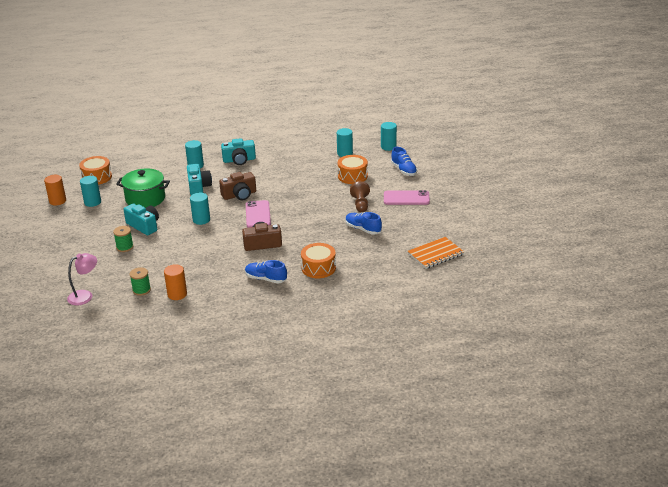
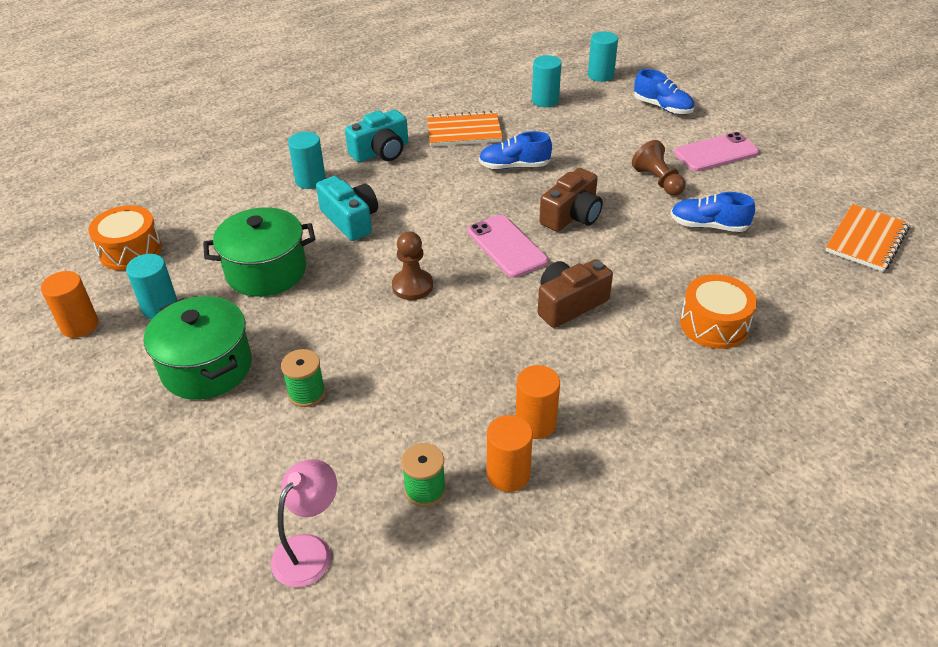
camera: 25 degrees left, 10 degrees up
turquoise camera [124,203,159,235] -> none
turquoise cylinder [190,193,210,225] -> brown pawn [392,231,433,300]
brown camera [219,172,256,200] -> brown camera moved to [539,168,603,232]
blue shoe [245,260,287,283] -> blue shoe moved to [479,131,552,169]
orange drum [338,155,368,184] -> none
none -> green pot [144,296,252,400]
none -> orange notebook [427,111,503,146]
none -> orange cylinder [516,365,560,439]

